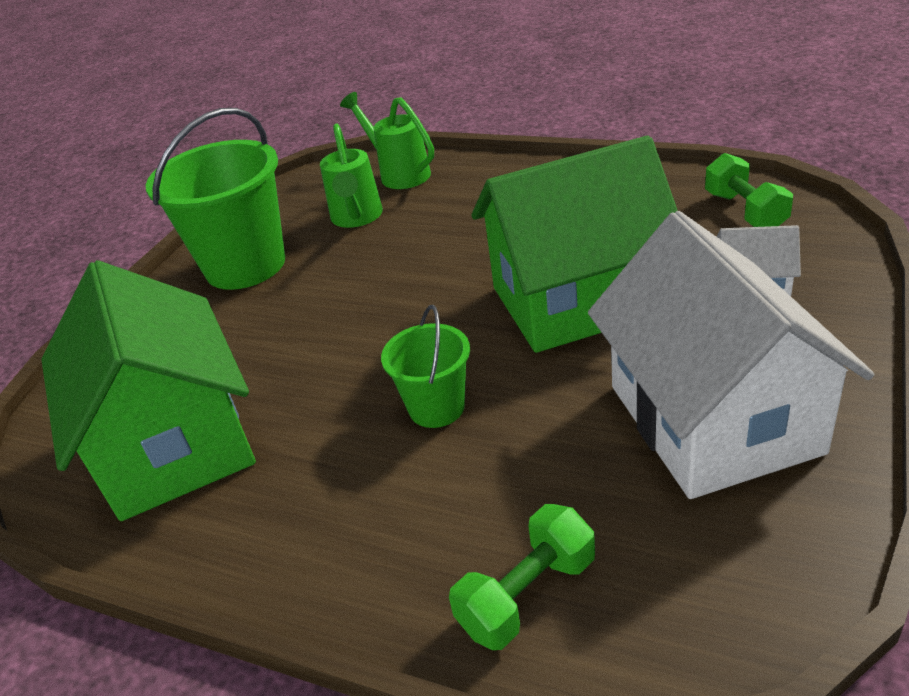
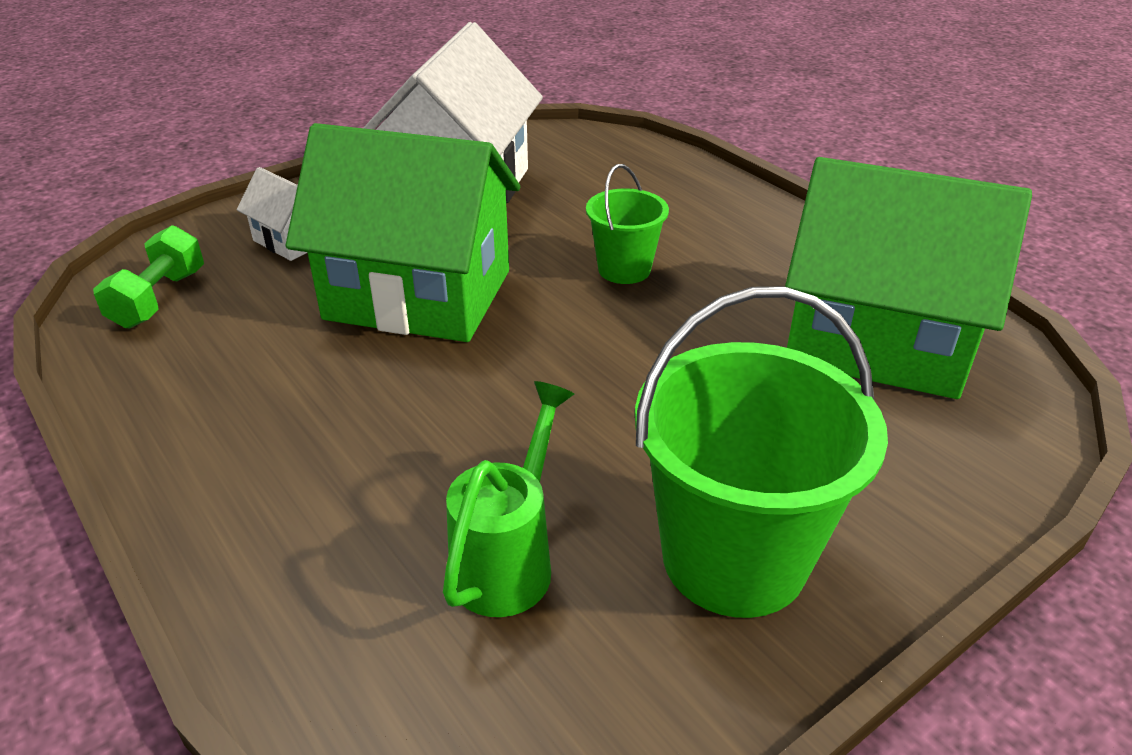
camera: 155 degrees left, 0 degrees up
green house [42,260,256,521] -> green house turned 75 degrees counterclockwise [785,157,1032,399]
green watering can [340,92,434,189] -> none
green dumbbell [449,504,595,650] -> none

